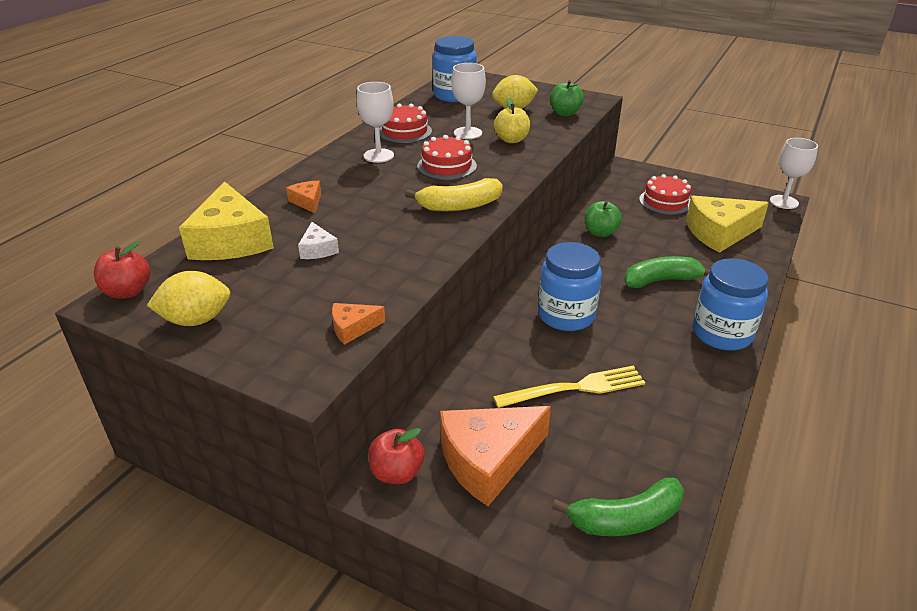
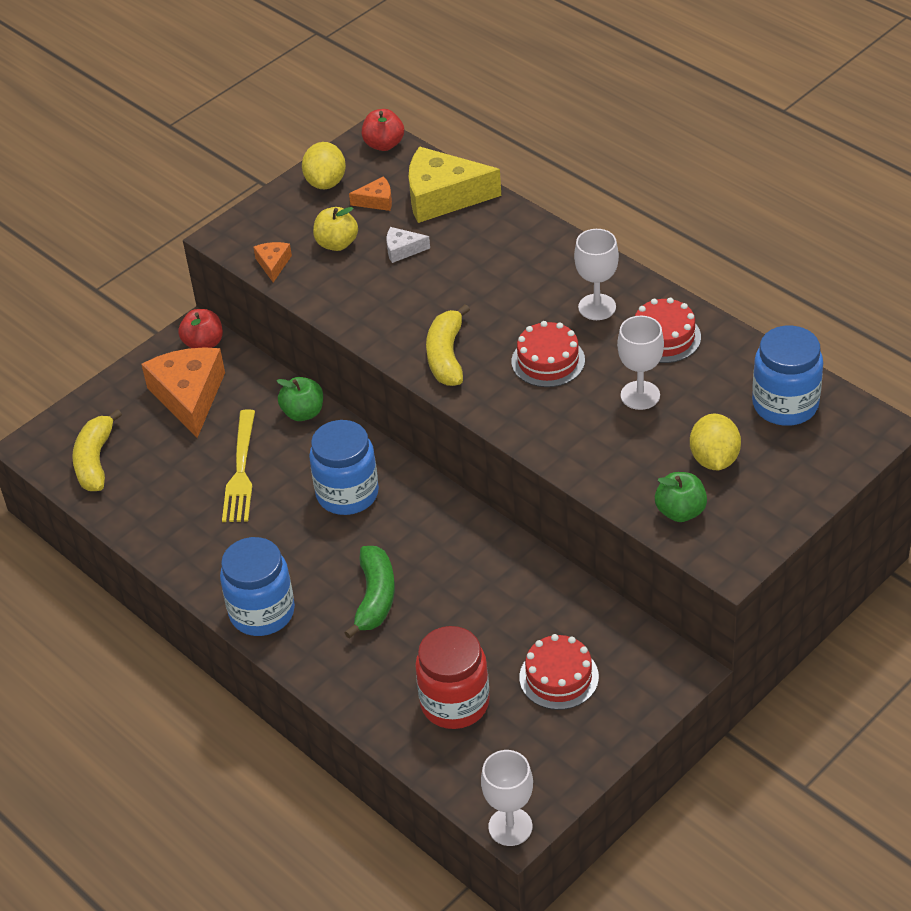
camera: 110 degrees right, 10 degrees up
orange cheese [286,181,321,213] -> orange cheese moved to [349,176,392,211]
yellow apple [494,98,530,143] -> yellow apple moved to [313,207,358,251]
green banana [552,478,684,536] -> yellow banana [72,409,122,491]
green apple [585,201,622,237] -> green apple moved to [277,377,323,421]
yellow cheese [686,196,769,253] -> red jar [415,626,490,729]

